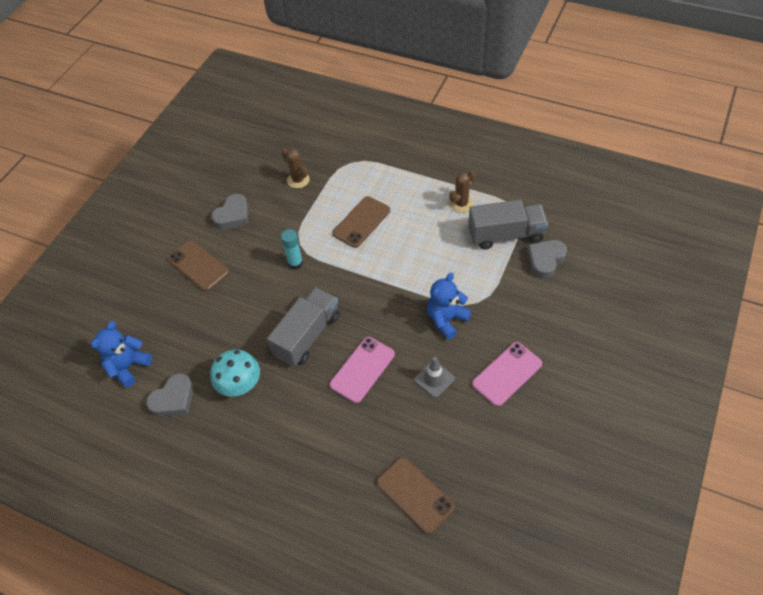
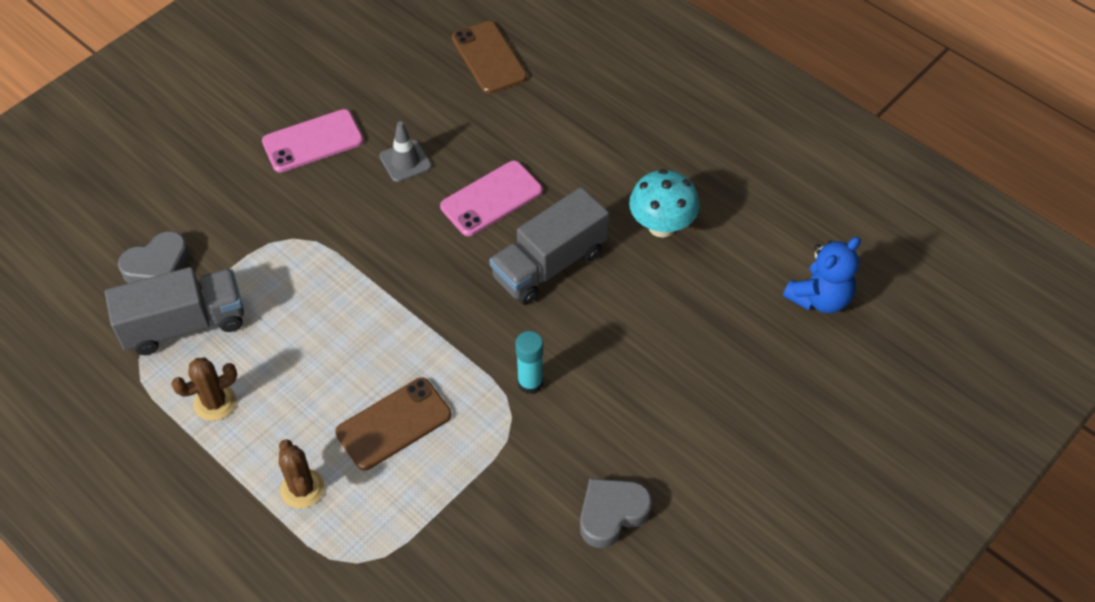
camera: 165 degrees left, 0 degrees up
grey heart [146,373,194,417] -> none
brown phone [168,240,229,291] -> none
brown cactus [282,148,310,189] -> brown cactus moved to [279,439,324,509]
blue teddy bear [427,273,471,340] -> none
grey truck [468,200,548,250] -> grey truck turned 150 degrees clockwise [105,267,244,355]

